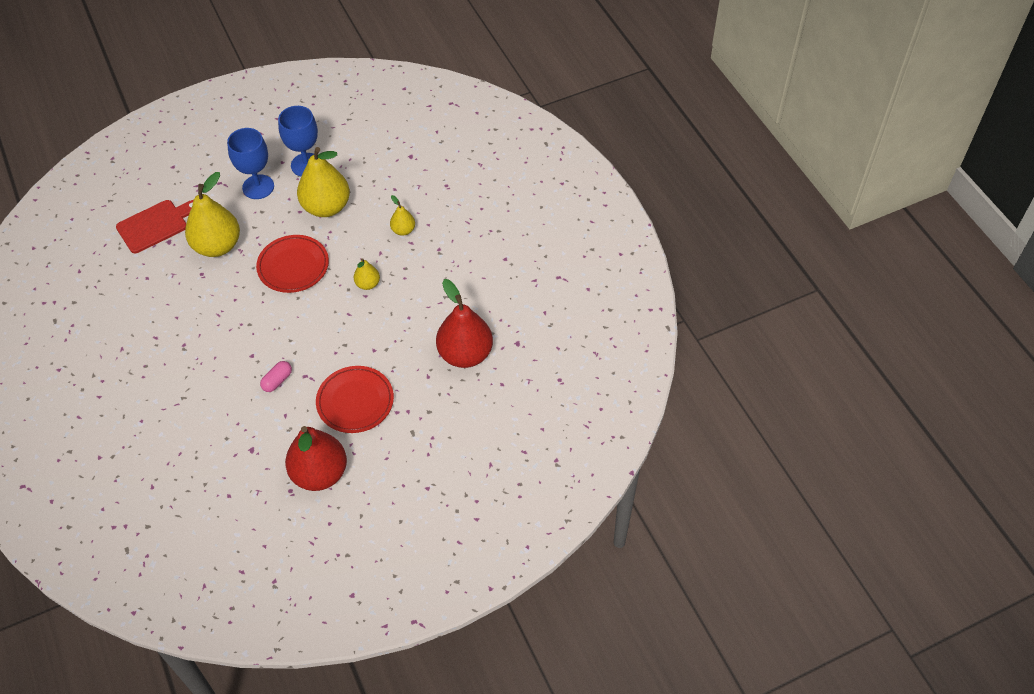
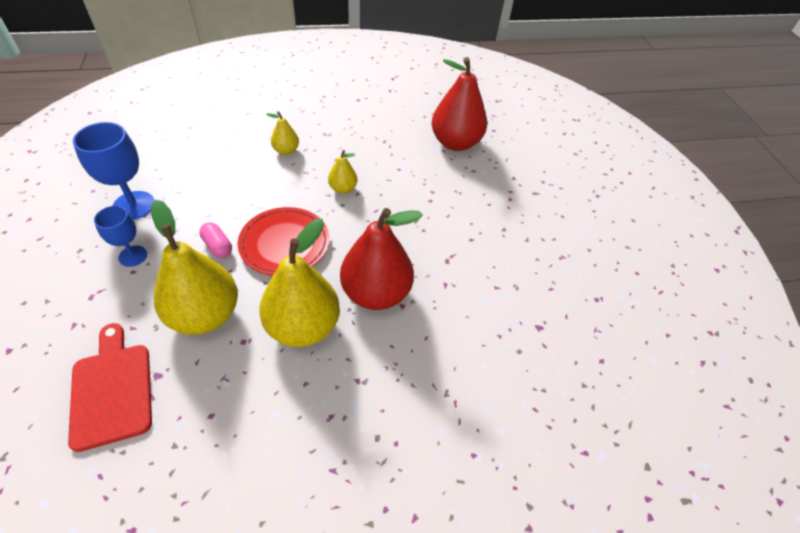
camera: 80 degrees left, 5 degrees down
blue goblet [227,128,274,199] -> blue goblet [94,206,147,267], size x0.62
pink capsule [260,361,292,392] -> pink capsule moved to [199,222,232,258]
red pear [285,426,347,491] -> red pear moved to [340,208,423,310]
yellow pear [297,147,350,217] -> yellow pear moved to [259,219,340,347]
red plate [316,366,394,433] -> none

